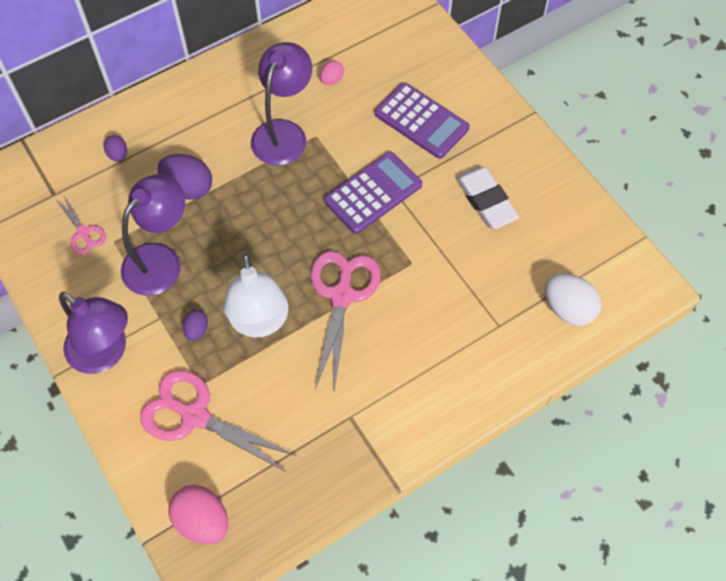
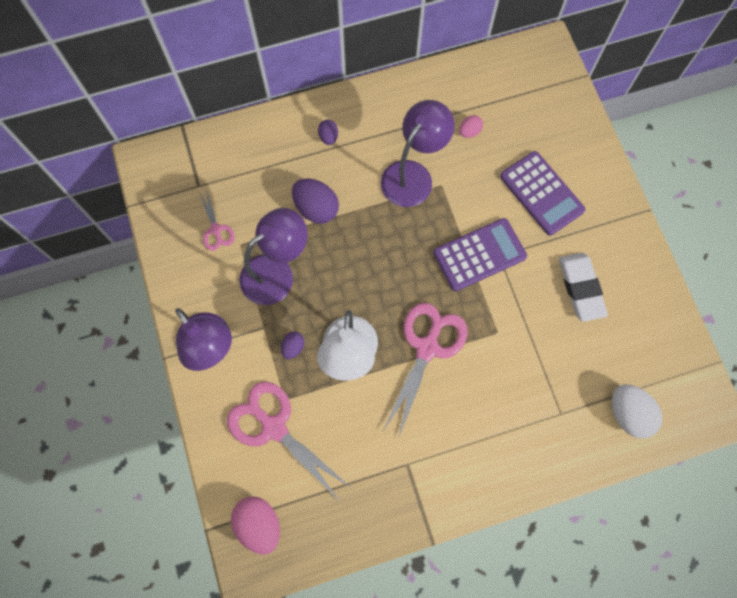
camera: 15 degrees right, 10 degrees up
purple egg [104,135,127,162] -> purple egg moved to [318,120,338,145]

